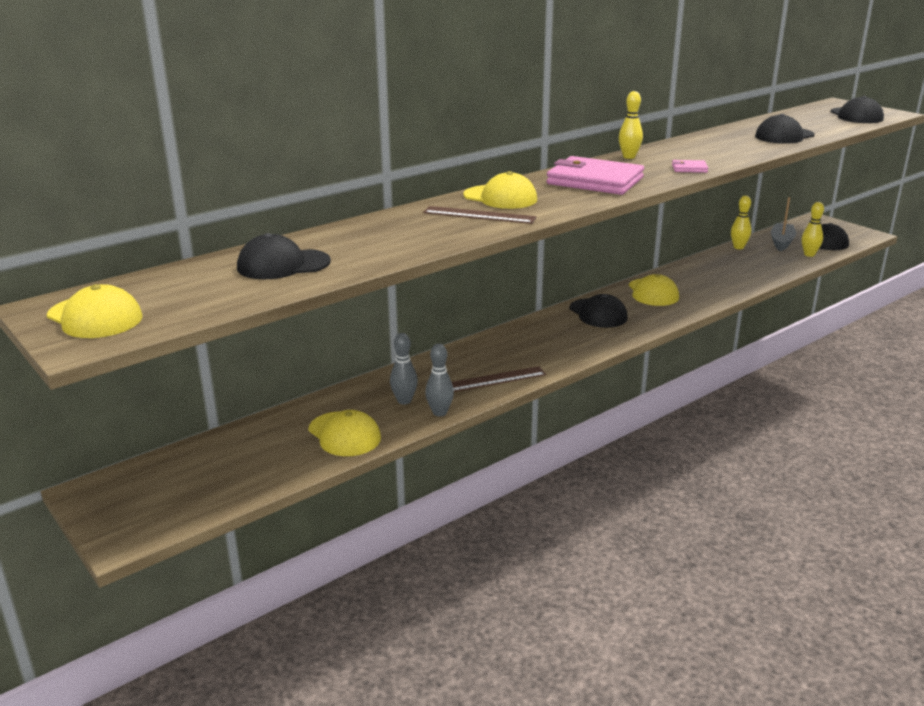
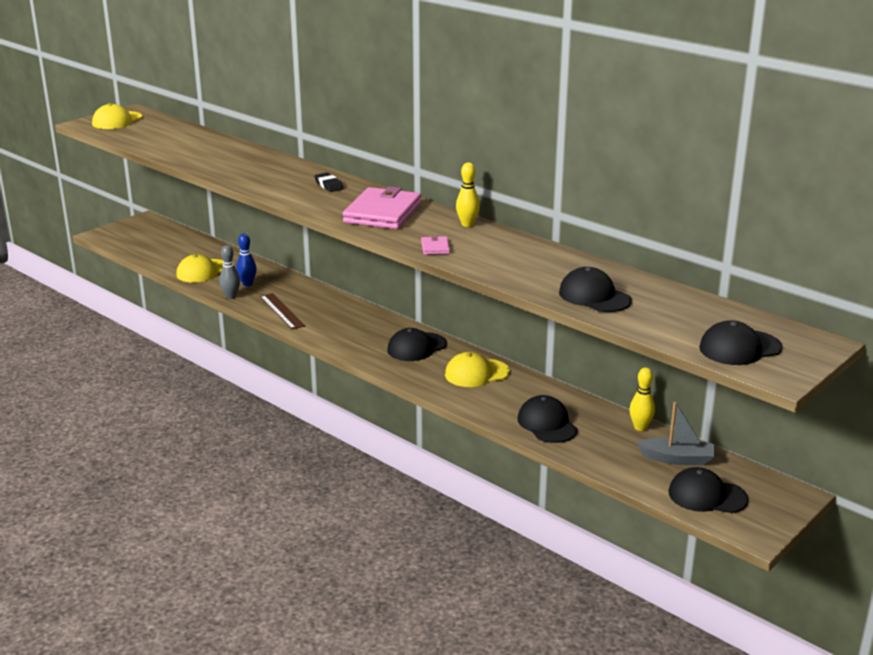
camera: 80 degrees right, 0 degrees up
black cap [237,233,331,279] -> black cap moved to [517,395,578,443]
grey bowling pin [390,333,418,405] -> blue bowling pin [236,234,257,286]
brown ruler [423,206,537,224] -> none
yellow cap [463,171,537,209] -> black eraser [314,173,344,192]
yellow bowling pin [802,202,824,257] -> none

